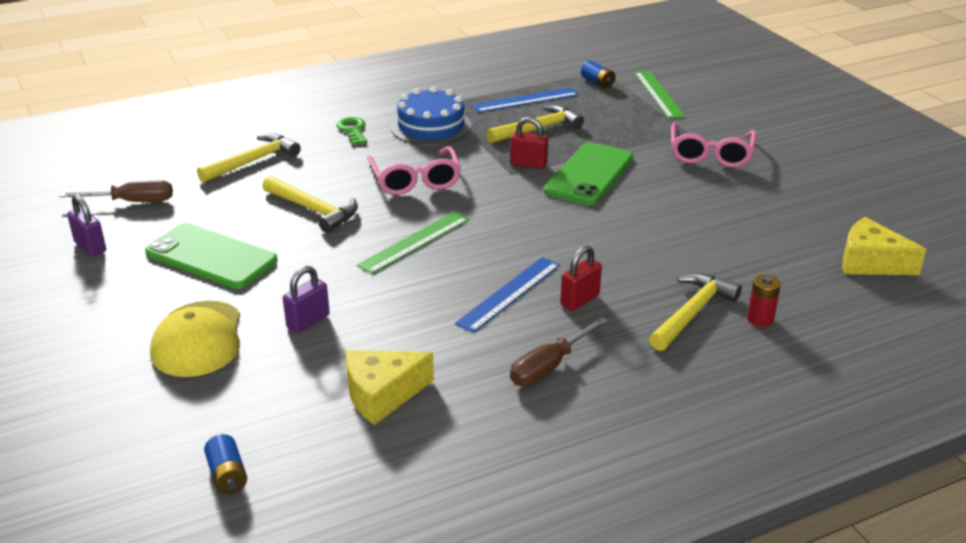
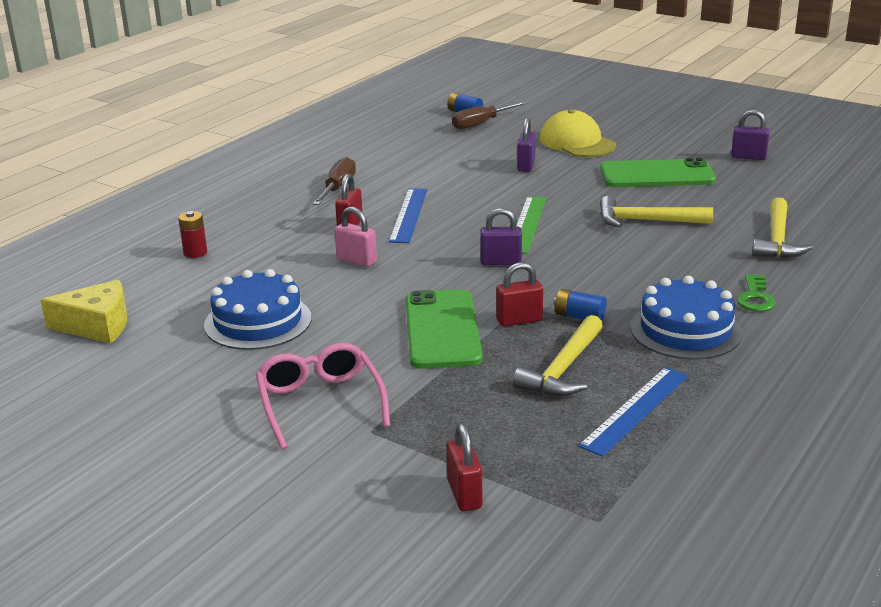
camera: 150 degrees right, 5 degrees down
brown screwdriver [59,180,173,202] -> brown screwdriver moved to [452,101,527,129]
green key [337,117,367,145] -> green key turned 60 degrees clockwise [737,274,776,312]
yellow cheese [346,350,434,425] -> none
pink glasses [367,146,461,195] -> none
blue battery [581,60,616,88] -> blue battery moved to [554,289,607,321]
green ruler [635,71,685,119] -> red padlock [446,424,482,511]
yellow hammer [649,273,742,351] -> none
none -> blue cake [204,269,312,350]
none -> pink padlock [335,207,377,267]
none -> purple padlock [480,208,522,265]

